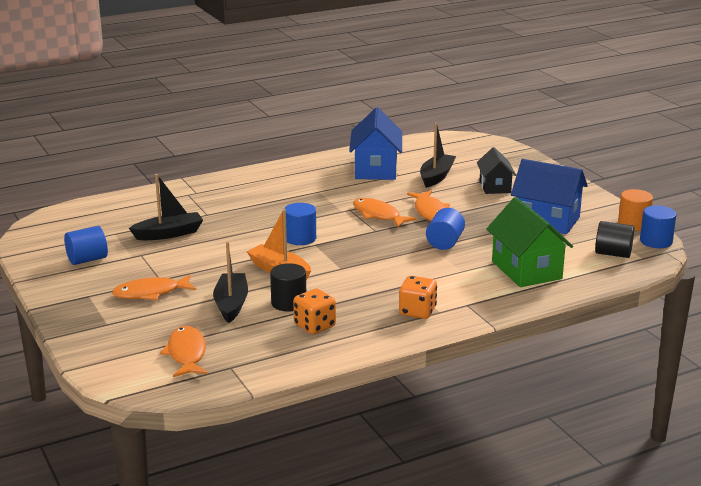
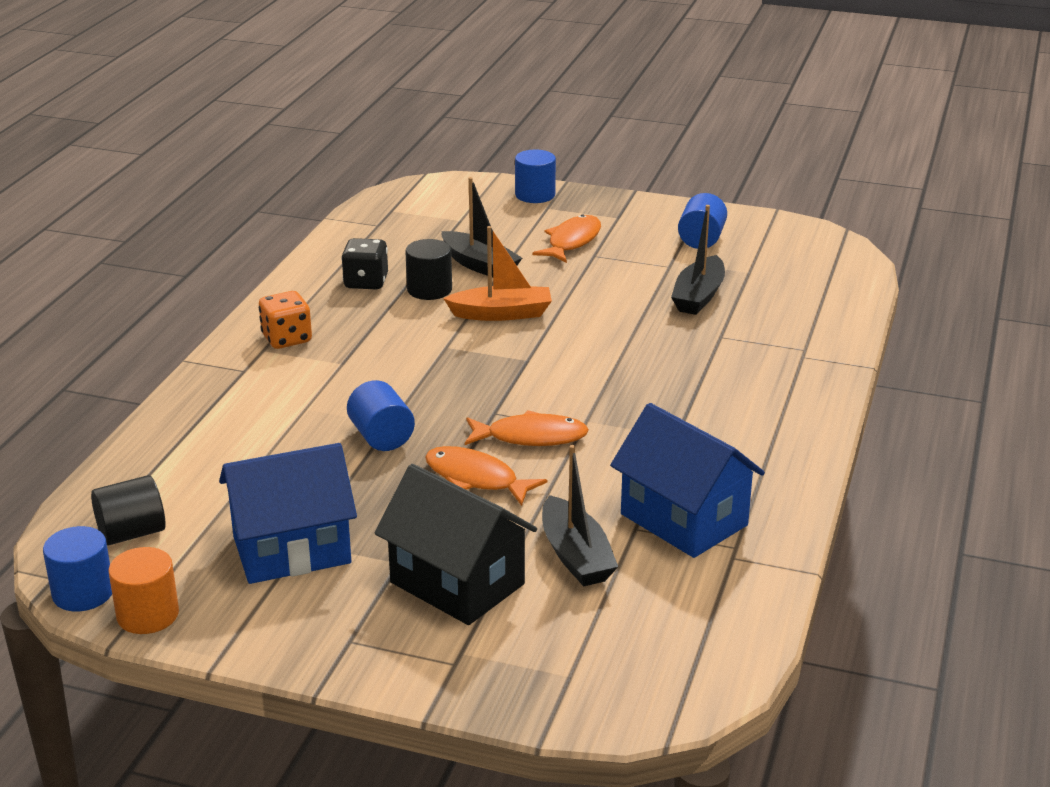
camera: 135 degrees right, 5 degrees up
orange fish [160,326,208,377] -> none
blue cylinder [284,203,316,245] -> blue cylinder moved to [515,150,556,203]
orange dice [293,289,336,334] -> black dice [341,238,388,290]
black house [477,147,516,194] -> black house [374,464,537,625], size x1.61
green house [486,197,573,287] -> none

